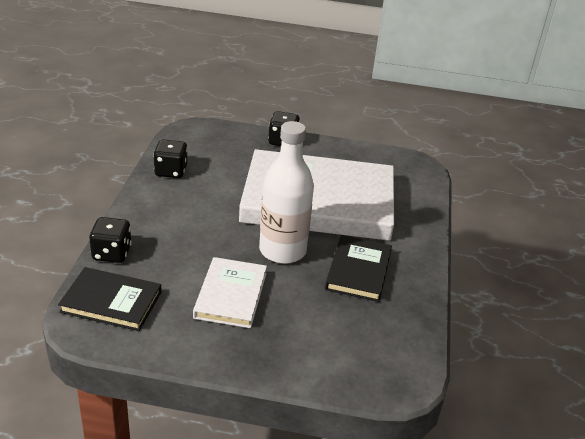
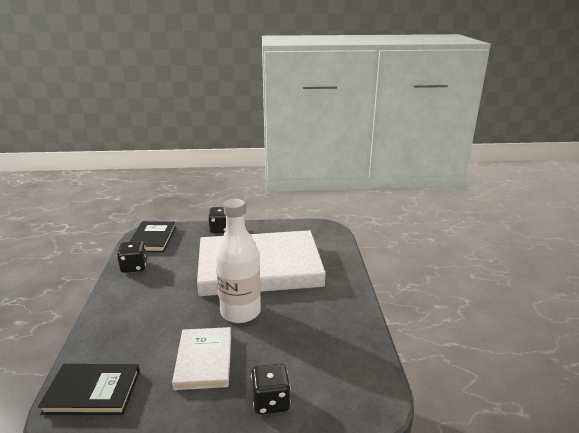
camera: 10 degrees left, 10 degrees down
black dice [89,217,132,263] -> black dice moved to [251,363,291,415]
black book [325,235,392,302] -> black book moved to [129,221,176,252]

